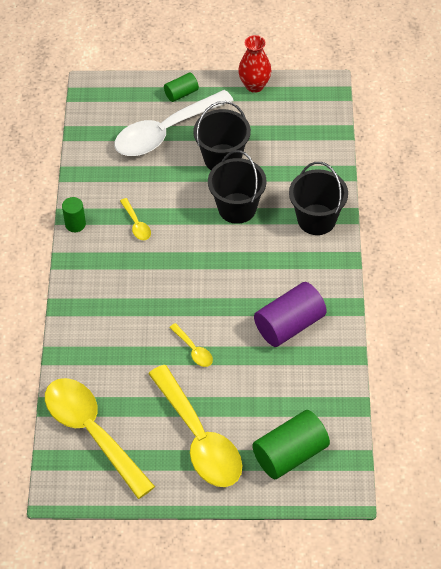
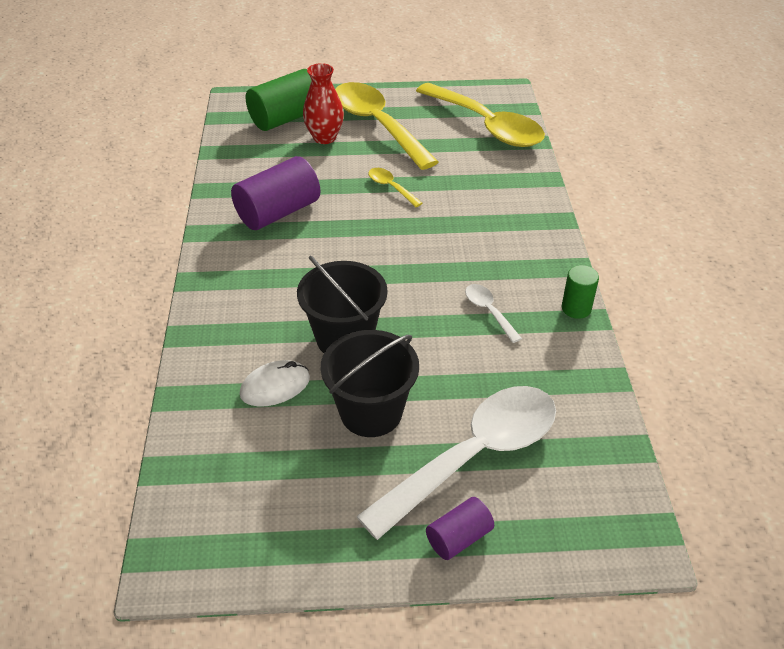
camera: 175 degrees right, 10 degrees down
yellow spoon [120,198,151,240] -> white spoon [465,284,522,343]
green cylinder [164,72,199,102] -> purple cylinder [426,497,494,560]
red vase [238,35,272,93] -> red vase moved to [303,63,344,144]
black bucket [289,162,348,235] -> none
none -> white mouse [240,360,310,407]

